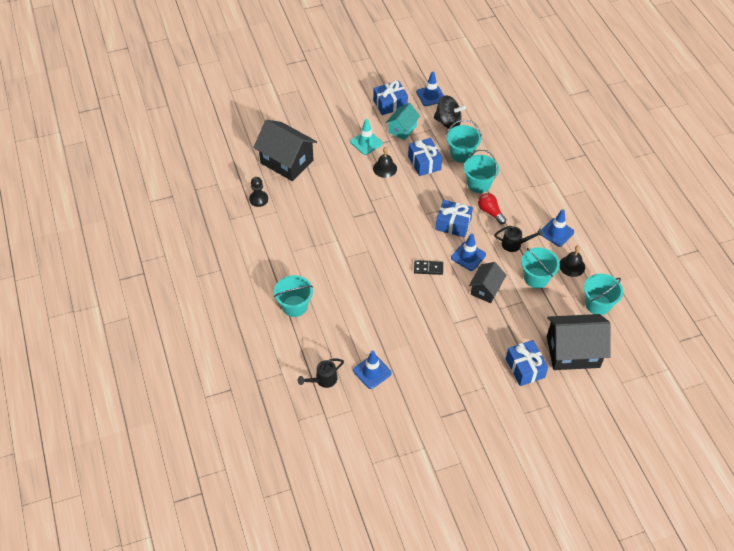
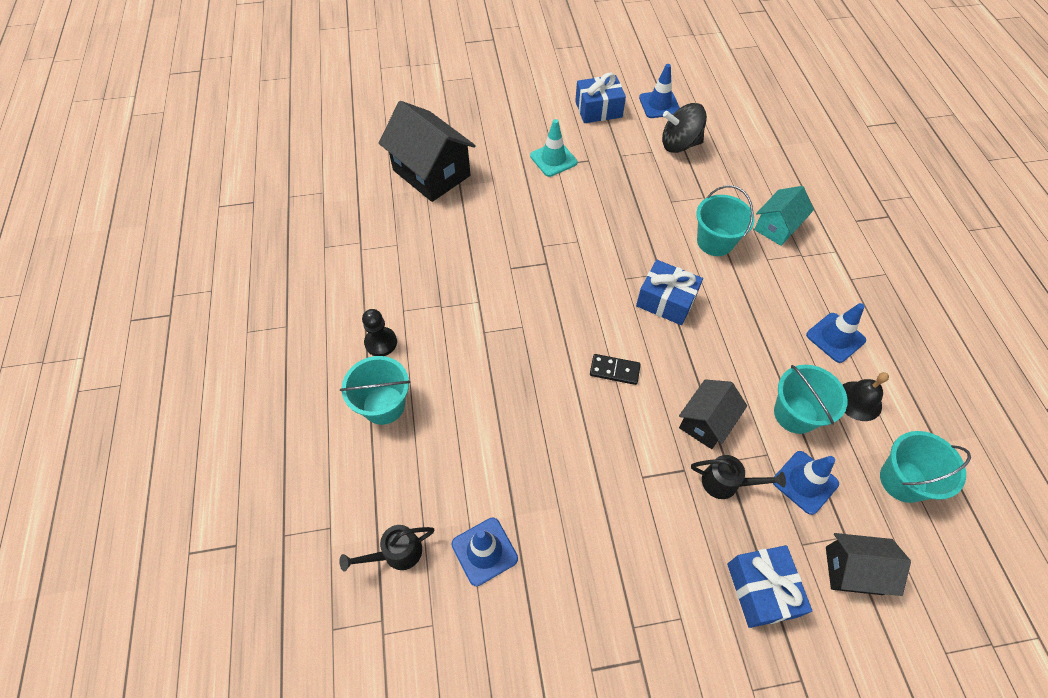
camera: 10 degrees right, 5 degrees up
black pawn [249,177,268,207] -> black pawn moved to [362,309,397,356]
black bell [373,147,397,178] -> none
turquoise house [386,103,420,140] -> turquoise house moved to [754,186,814,246]
blue gift [408,138,442,176] -> none
black spinning top [434,95,466,129] -> black spinning top turned 150 degrees clockwise [662,103,707,153]
turquoise bucket [446,120,482,163] -> none
blue traffic cone [451,233,486,271] -> blue traffic cone moved to [773,451,839,515]
red light bulb [478,193,506,224] -> none
black watering can [494,226,543,252] -> black watering can moved to [691,455,786,499]
black house [547,314,611,370] -> black house [826,533,911,596], size x0.58

